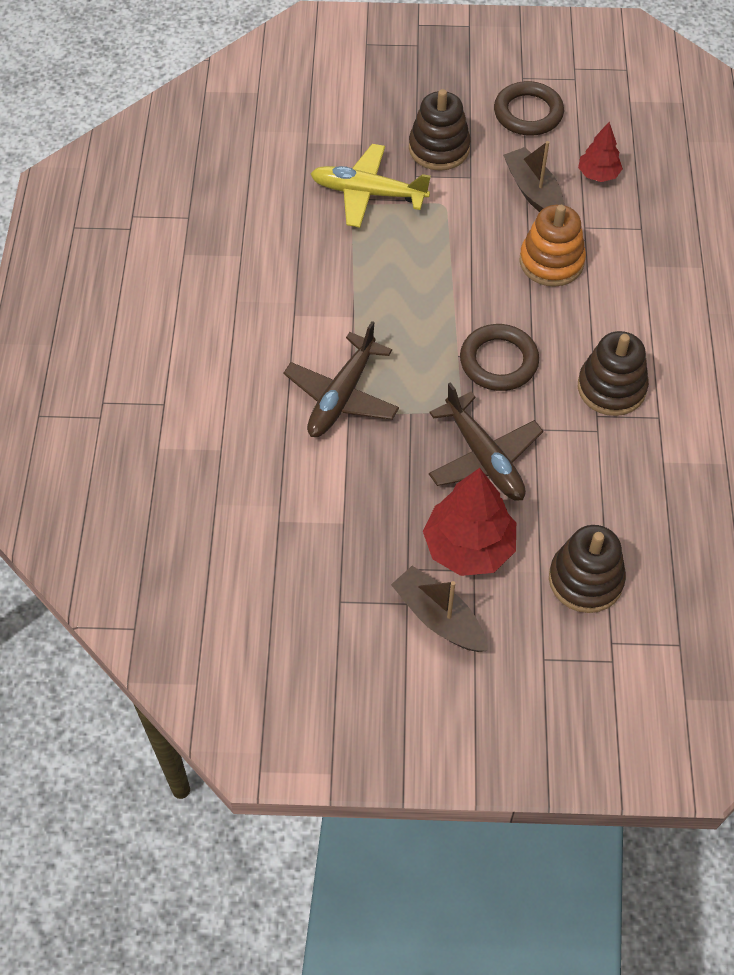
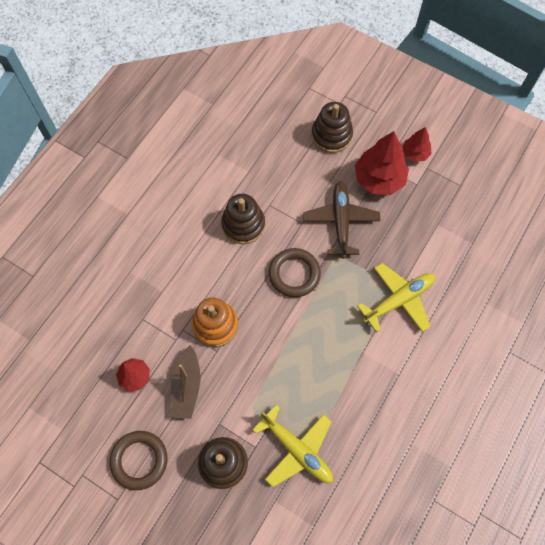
camera: 150 degrees left, 10 degrees up
brown plane [283,321,399,437] -> yellow plane [357,263,435,332]
brown boat [391,566,488,652] -> red tree [402,127,431,162]

